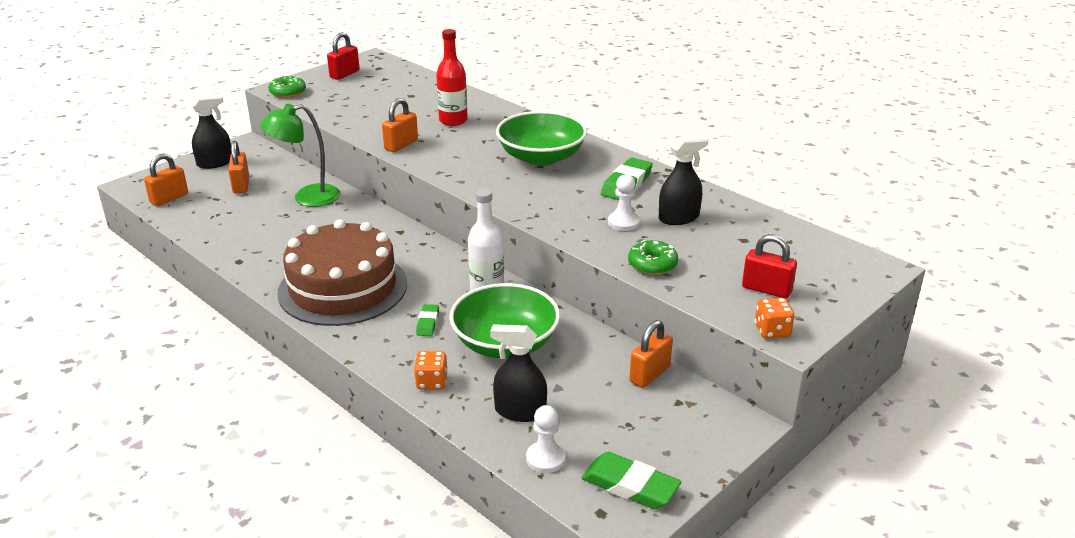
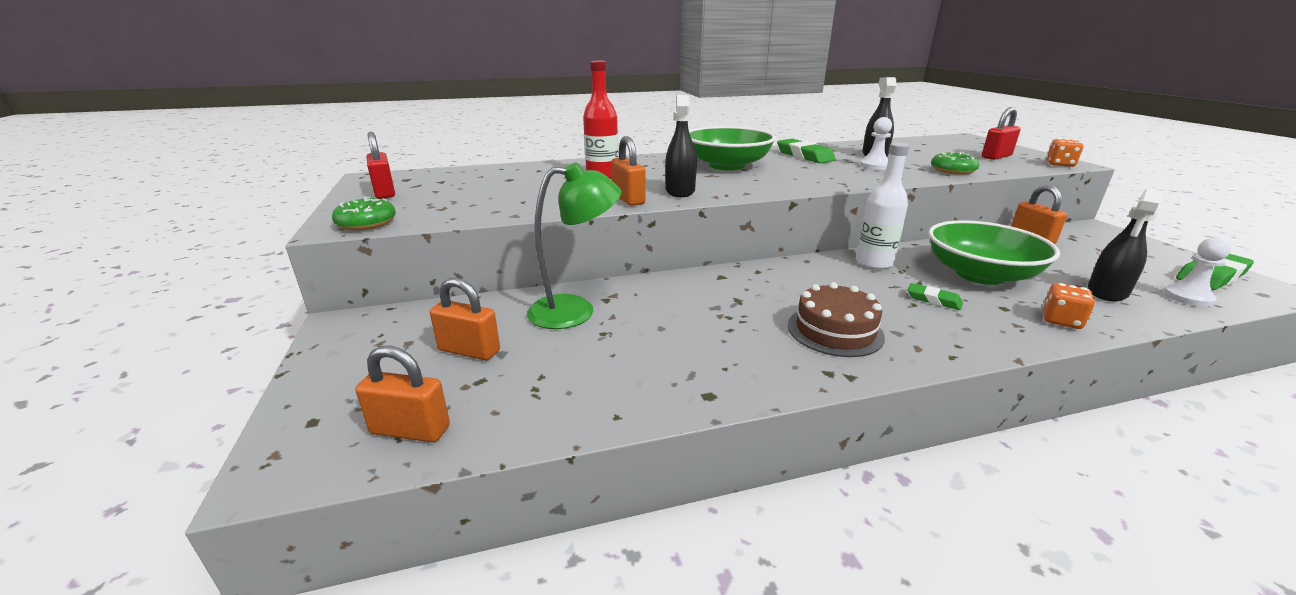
camera: 60 degrees left, 5 degrees down
orange padlock [144,153,188,206] -> orange padlock turned 60 degrees counterclockwise [355,346,450,442]
black spray bottle [191,94,231,169] -> black spray bottle moved to [665,95,697,197]
green lamp [260,104,340,207] -> green lamp turned 120 degrees counterclockwise [527,162,621,329]
brown cake [277,219,407,326] -> brown cake [788,282,885,357], size x0.54

